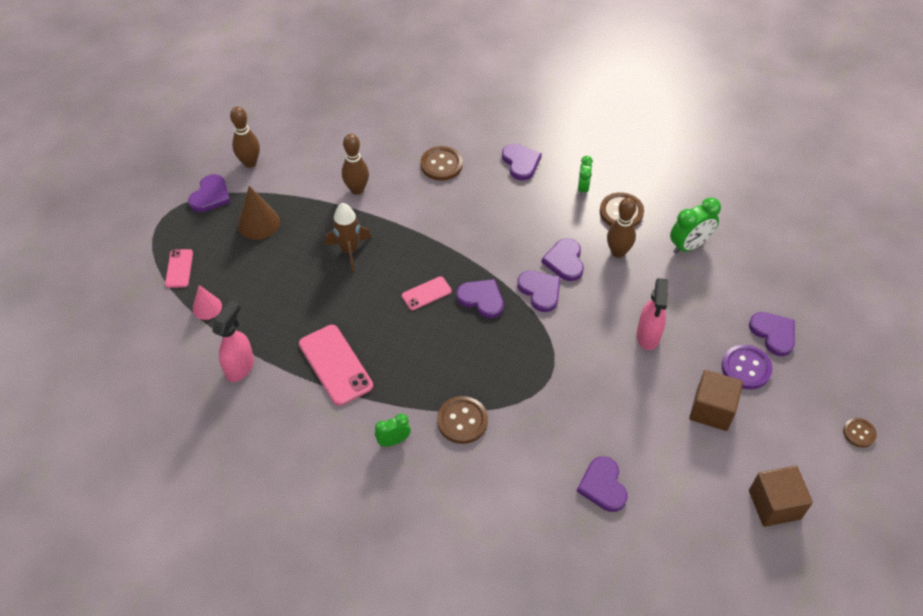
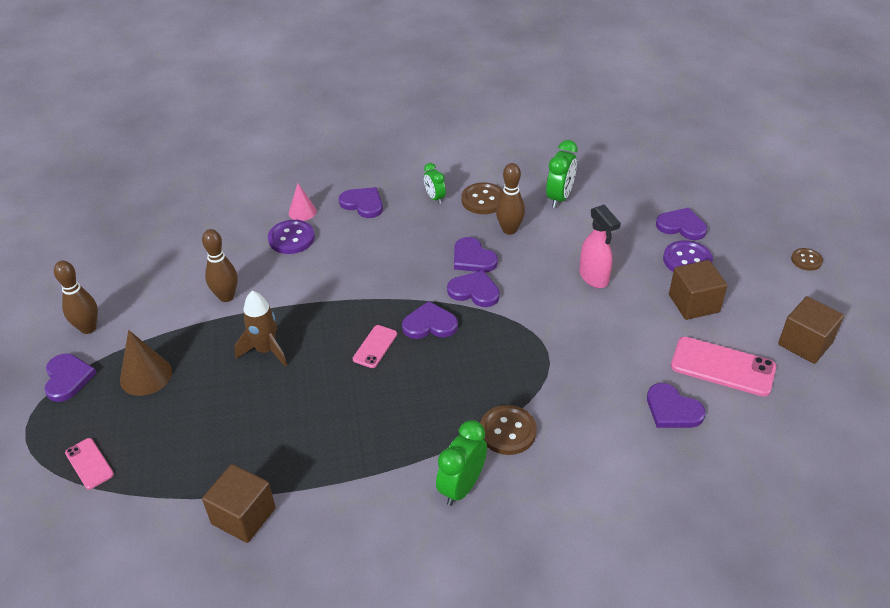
camera: 35 degrees left, 10 degrees down
pink cone [192,285,222,320] -> pink cone moved to [289,183,317,221]
pink spray bottle [212,300,254,382] -> brown cube [202,464,276,543]
pink phone [299,325,373,406] -> pink phone moved to [671,337,776,397]
green clock [375,414,411,447] -> green clock [436,420,487,506], size x1.61
brown button [421,146,463,181] -> purple button [268,220,315,254]

